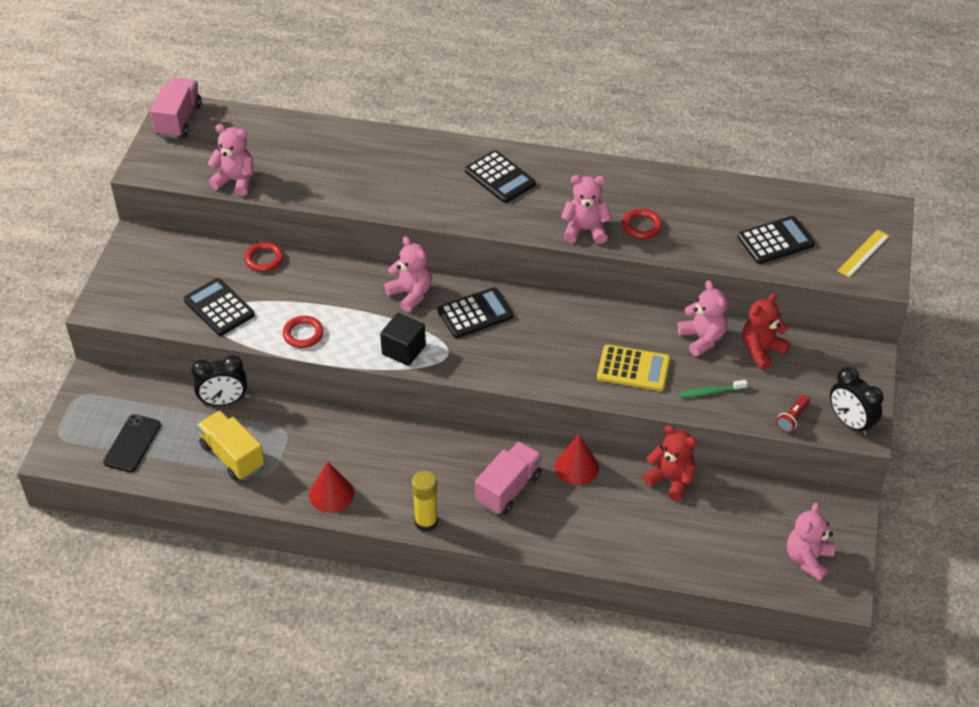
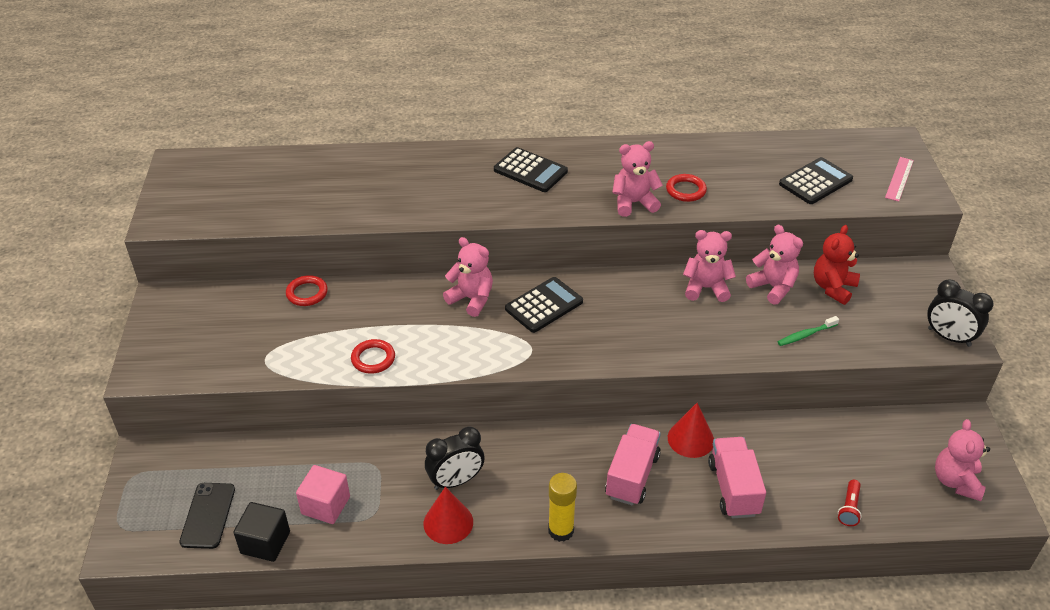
camera: 15 degrees left, 5 degrees down
pink truck [150,78,202,139] -> pink truck moved to [708,437,766,518]
black calculator [184,278,255,336] -> none
black clock [191,355,247,406] -> black clock moved to [425,426,485,490]
yellow truck [197,411,264,481] -> pink cube [296,465,350,524]
pink teddy bear [207,124,254,196] -> pink teddy bear moved to [683,230,736,302]
black cube [380,313,426,366] -> black cube moved to [233,502,290,562]
yellow calculator [597,345,670,391] -> none
red teddy bear [643,425,697,501] -> none
red flashlight [776,395,810,433] -> red flashlight moved to [838,480,862,526]
yellow ruler [837,230,889,278] -> pink ruler [885,157,914,202]

